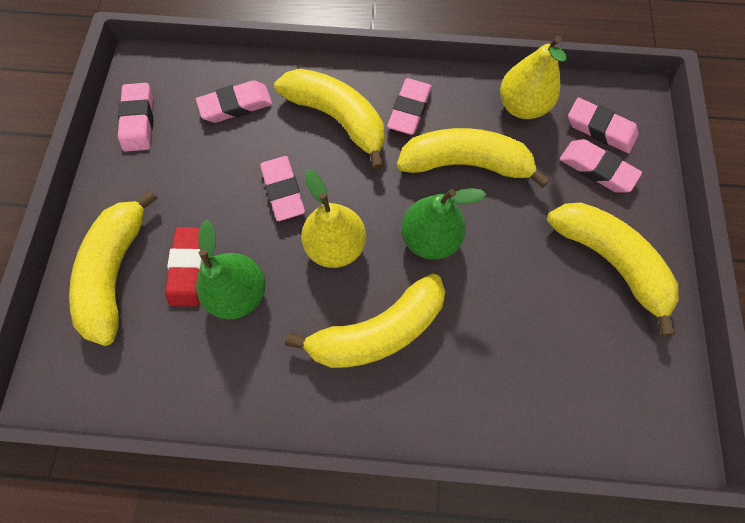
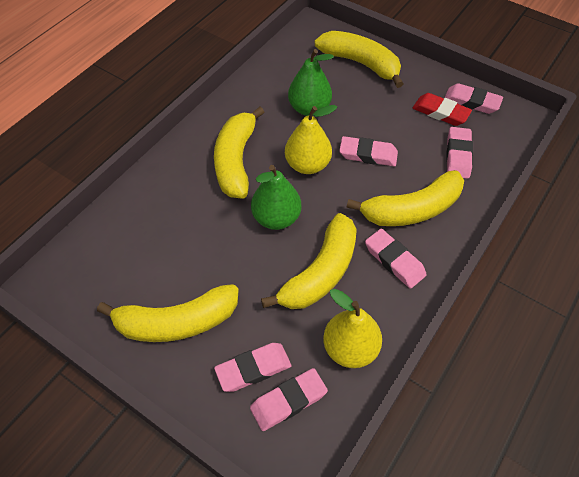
camera: 120 degrees right, 15 degrees down
red eraser [165,227,203,307] -> red eraser moved to [413,93,472,126]

